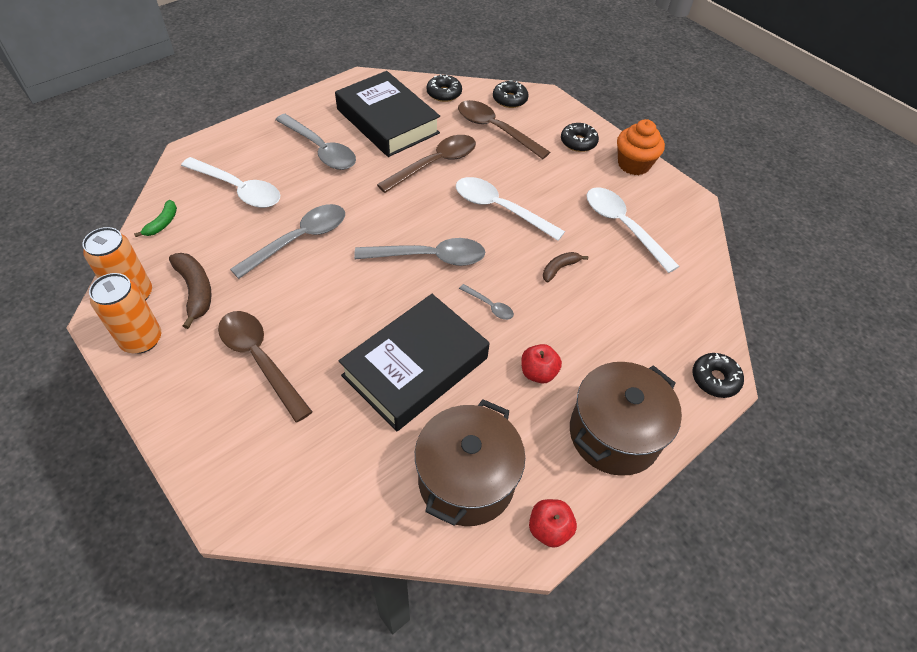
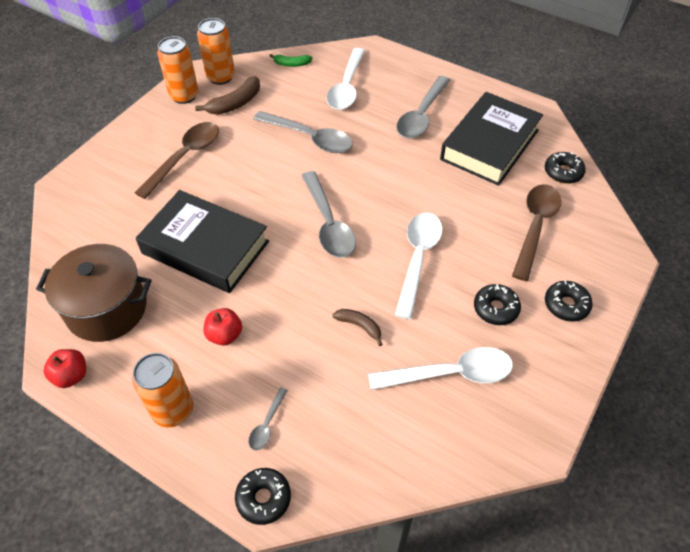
camera: 75 degrees right, 0 degrees up
brown spoon [377,135,476,193] -> none
grey spoon [459,284,514,320] -> grey spoon moved to [249,388,288,450]
black donut [493,80,529,108] -> black donut moved to [474,284,521,325]
brown pot [570,362,682,476] -> orange can [132,353,193,427]
white spoon [587,187,680,273] -> white spoon turned 45 degrees clockwise [368,347,513,390]
orange cupcake [617,119,665,175] -> none

